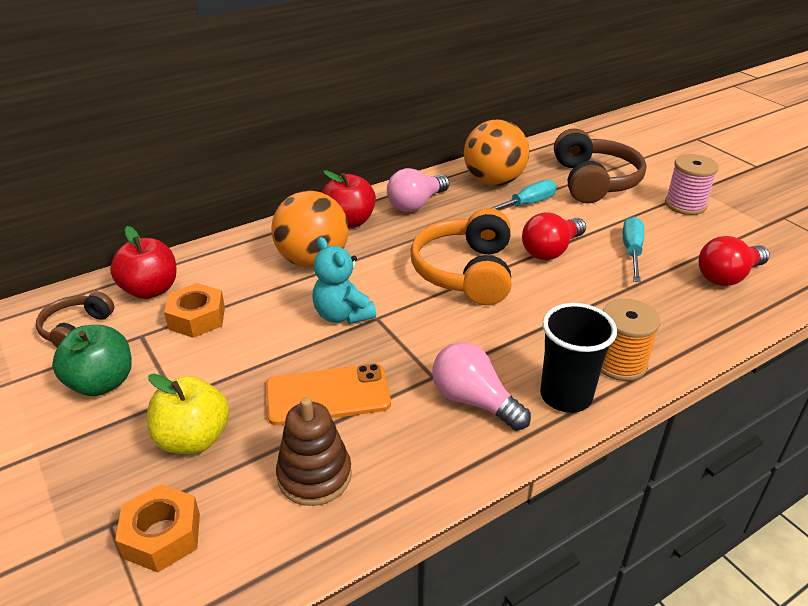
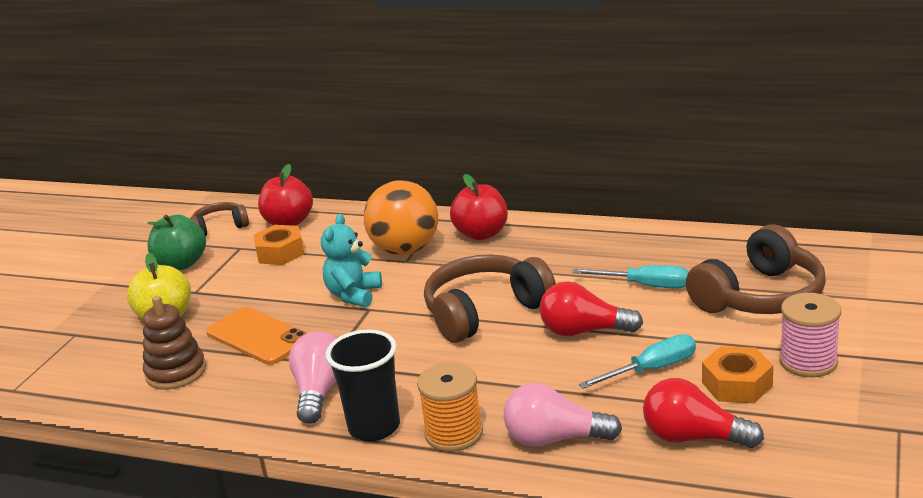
camera: 55 degrees right, 10 degrees down
orange nut [115,484,200,572] -> orange nut moved to [702,346,773,403]
pink light bulb [387,168,450,212] -> pink light bulb moved to [504,383,622,447]
orange headphones [410,208,511,305] -> brown headphones [424,254,556,343]
orange ball [464,120,529,186] -> none

